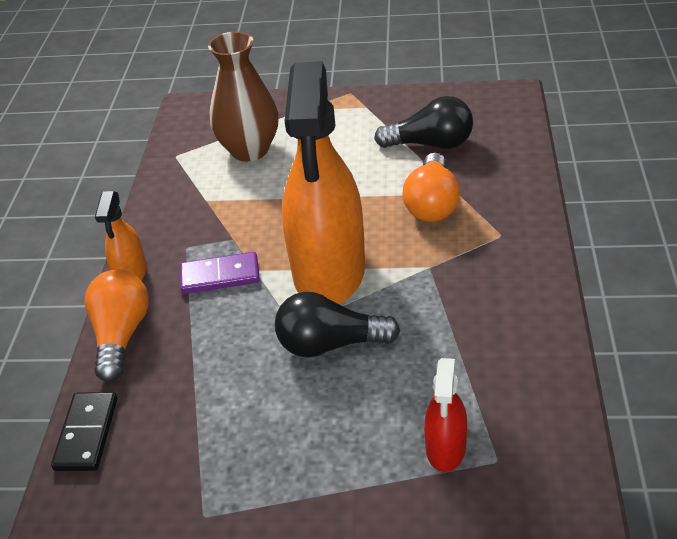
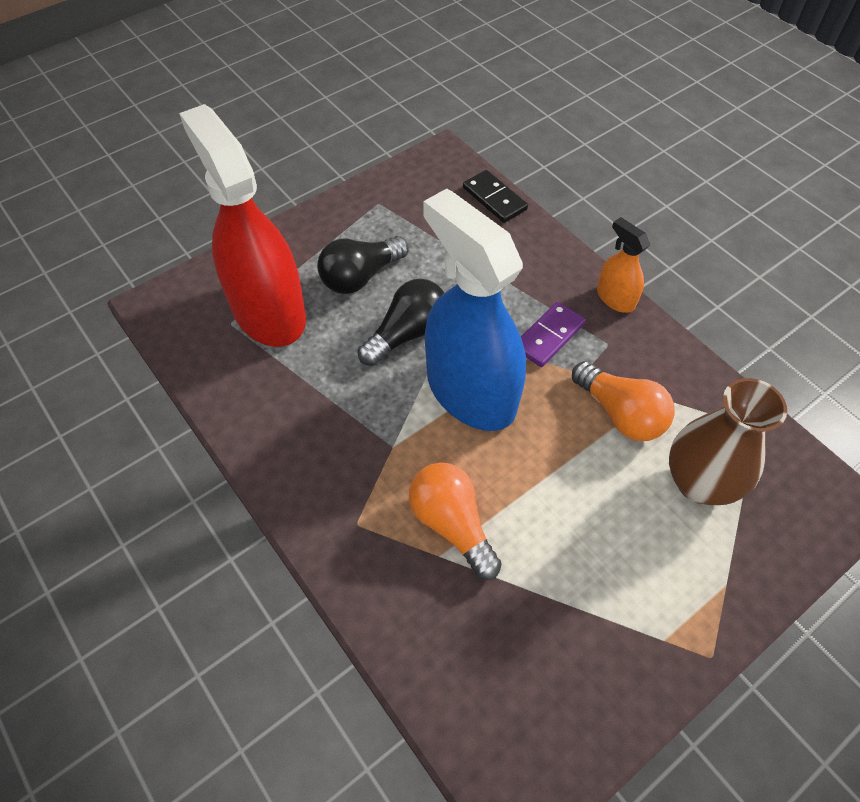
camera: 135 degrees right, 15 degrees up
orange light bulb [84,269,149,382] -> orange light bulb moved to [572,361,675,441]
orange spray bottle [282,61,365,304] -> blue spray bottle [423,189,526,431]
black light bulb [374,96,473,149] -> black light bulb moved to [317,236,409,294]
red spray bottle [424,358,467,472] -> red spray bottle [179,104,306,347], size x2.23

